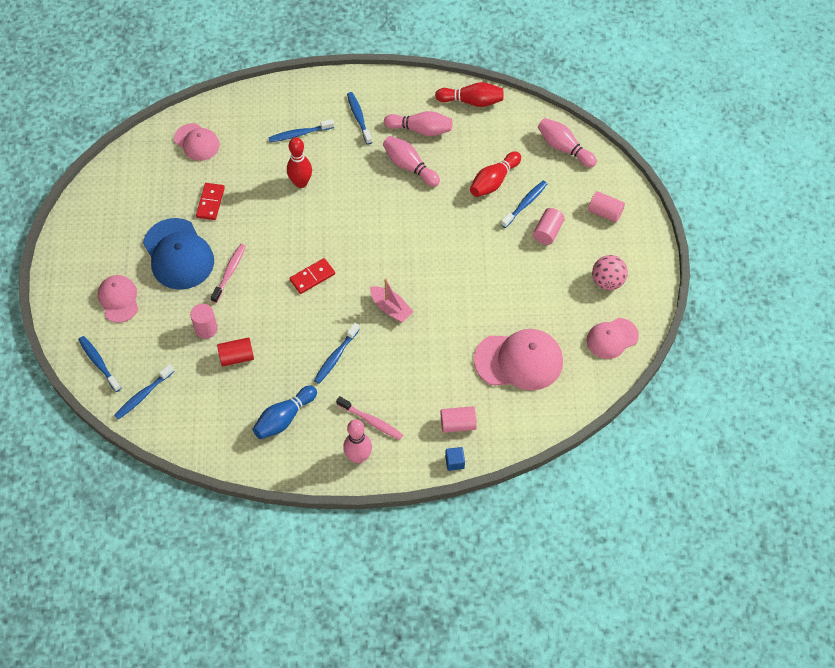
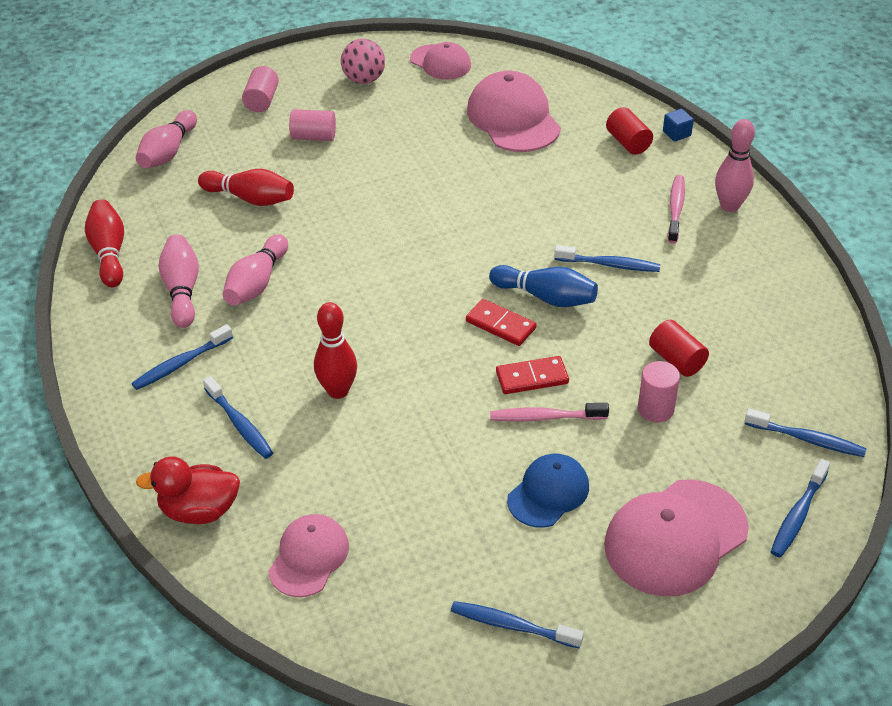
camera: 110 degrees left, 15 degrees down
pink cap [98,275,138,323] -> pink cap [604,479,749,596], size x1.64
blue cap [143,218,214,290] -> blue cap [507,454,589,528], size x0.61
red domino [196,183,225,220] -> red domino moved to [496,356,569,394]
blue bowling pin [253,386,317,439] -> blue bowling pin moved to [489,265,598,307]
pink boat [370,278,413,323] -> none
pink cylinder [441,406,477,433] -> red cylinder [606,107,653,155]
blue toothbrush [501,181,547,228] -> blue toothbrush moved to [451,601,584,649]
none -> red duck [136,456,240,524]

